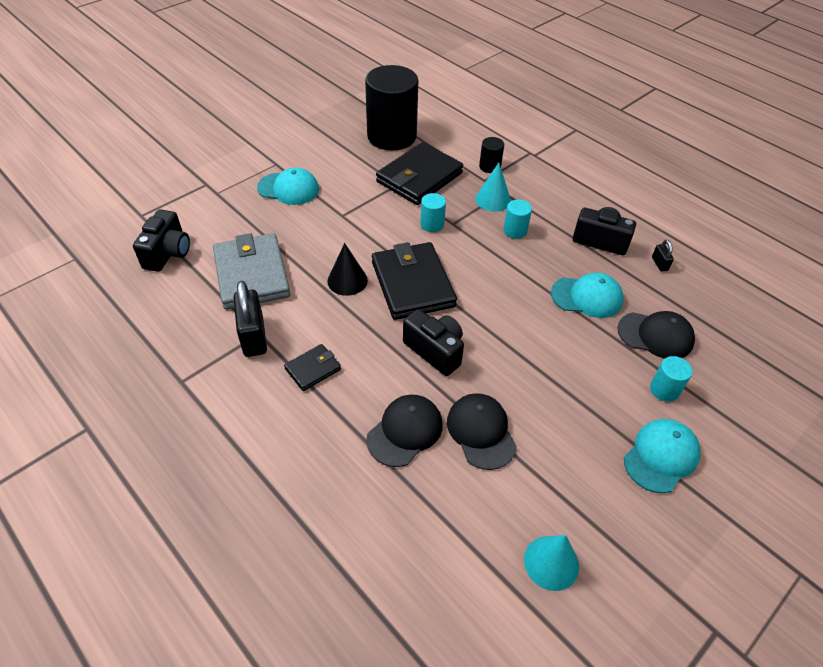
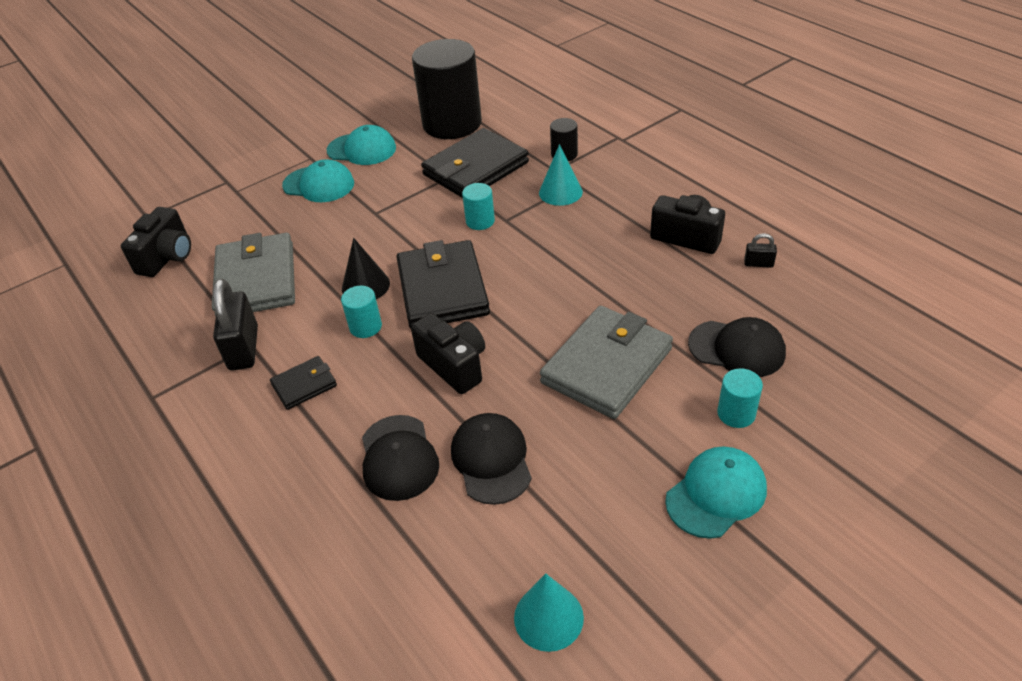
camera: 10 degrees right, 5 degrees down
black cap [366,395,443,467] -> black cap turned 120 degrees clockwise [362,415,439,501]
turquoise cylinder [503,200,532,239] -> turquoise cylinder moved to [341,286,382,338]
turquoise cap [551,273,623,318] -> turquoise cap moved to [327,125,396,165]
black padlock [652,240,674,272] -> black padlock turned 75 degrees counterclockwise [744,233,777,268]
none -> grey wallet [540,306,673,419]

